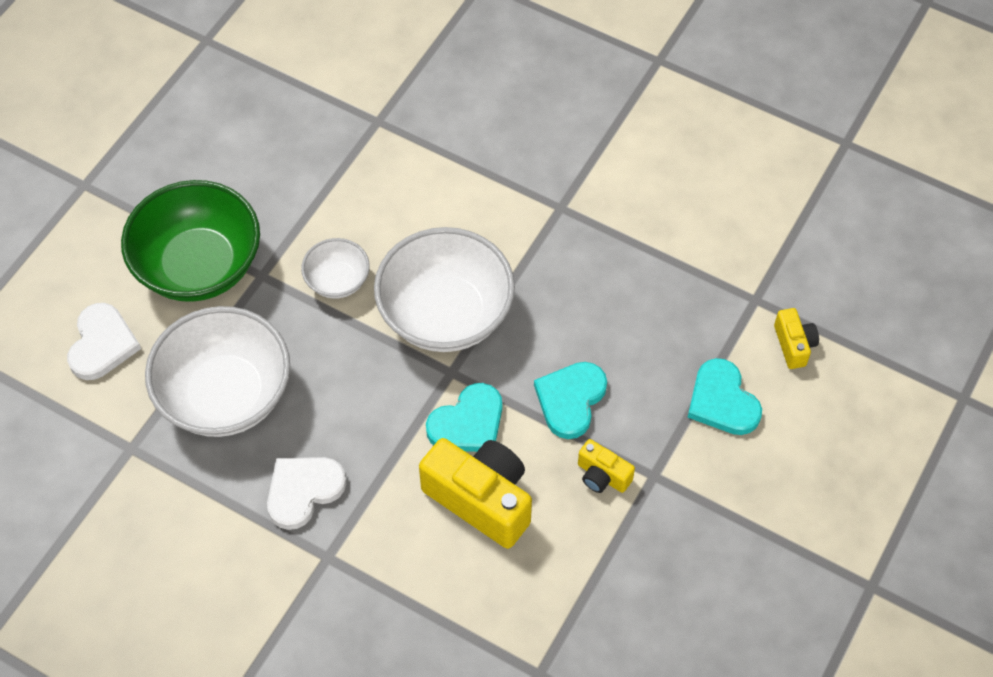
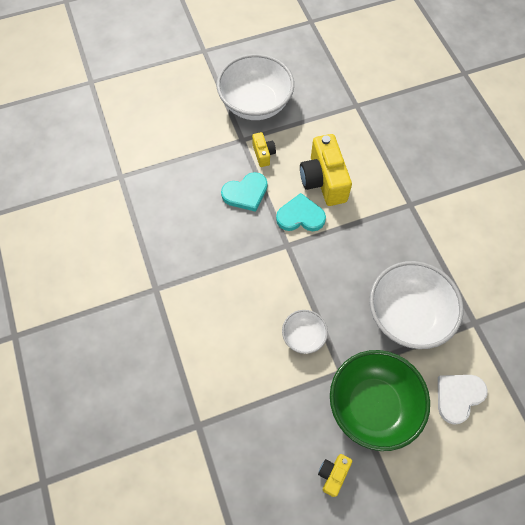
camera: 140 degrees left, 5 degrees up
white heart [267,457,347,530] -> none
white bowl [374,227,515,352] -> white bowl moved to [217,54,294,120]
turquoise heart [687,358,762,435] -> none
yellow camera [774,308,819,369] -> yellow camera moved to [318,454,352,497]

